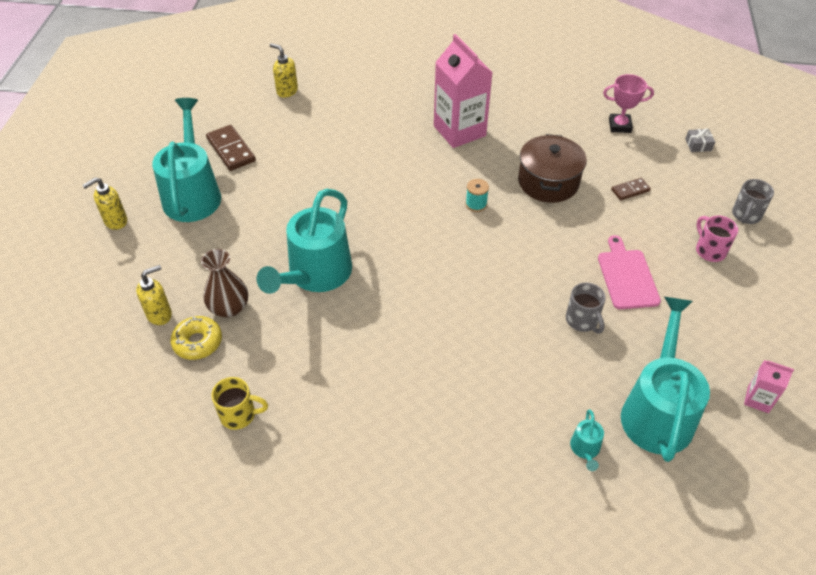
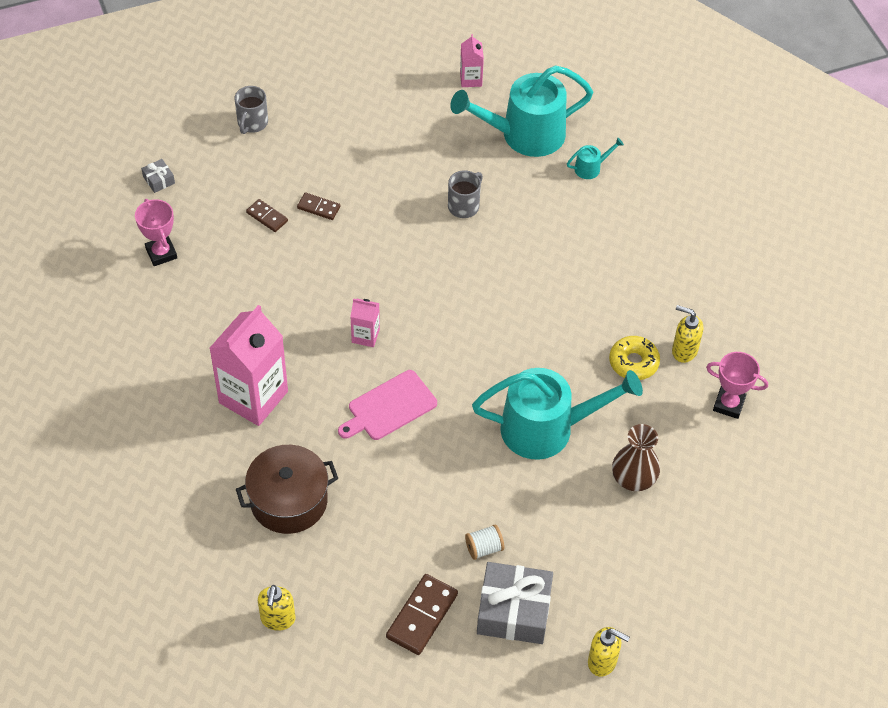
camera: 120 degrees left, 5 degrees up
yellow soap dispenser [136,265,172,325] -> yellow soap dispenser moved to [672,305,703,363]
turquoise watering can [152,98,221,222] -> grey gift [477,562,553,644]
yellow donut [171,316,222,360] -> yellow donut moved to [609,336,660,380]
yellow mug [211,377,268,430] -> pink trophy [706,352,768,419]
turquoise spool [466,179,489,212] -> pink carton [350,299,380,347]
brown pot [518,134,587,203] -> brown pot moved to [236,445,338,534]
pink cutting board [598,235,661,309] -> pink cutting board moved to [338,370,437,440]
pink mug [696,215,738,262] -> none
grey mug [732,179,774,224] -> grey mug turned 105 degrees clockwise [235,86,268,134]
none -> brown domino [297,193,340,220]
none -> white spool [465,525,504,560]

